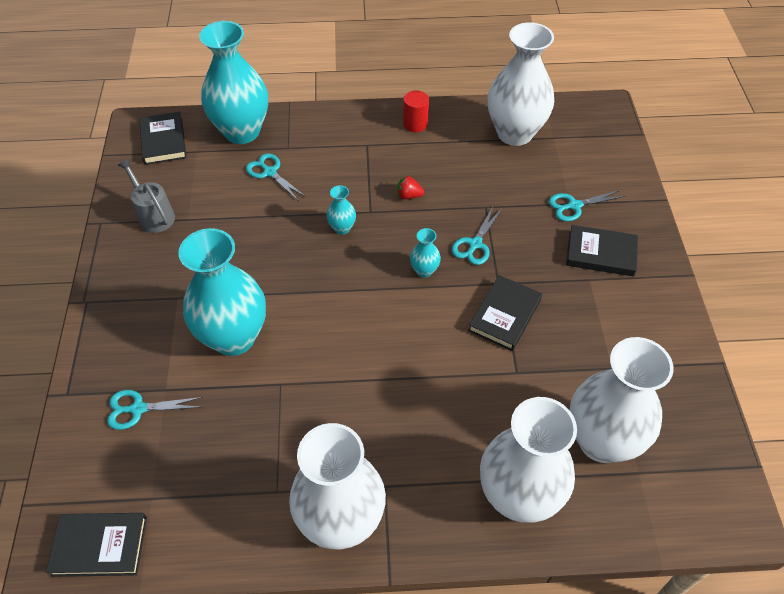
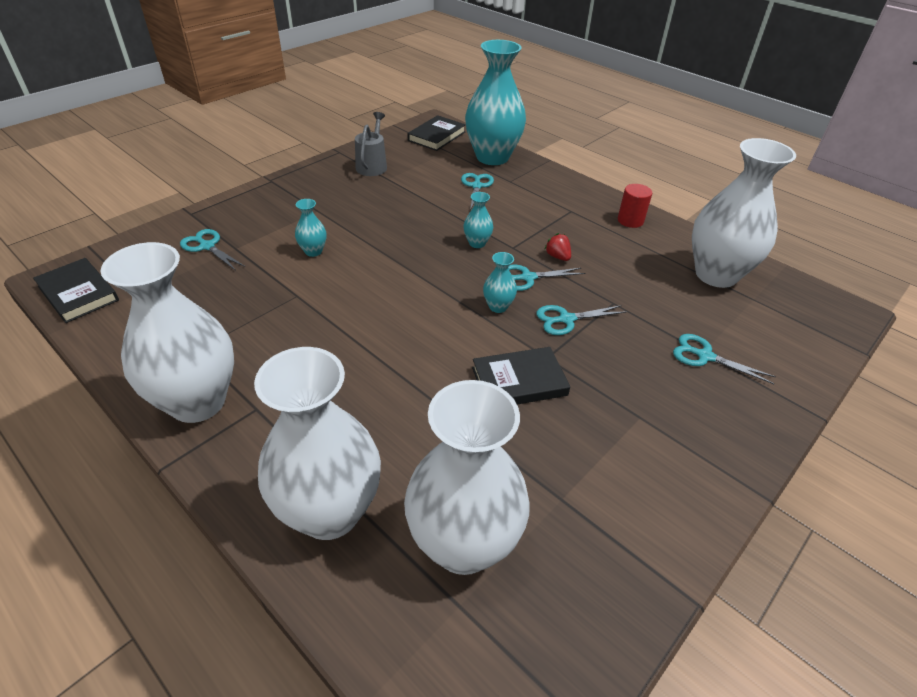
camera: 45 degrees right, 10 degrees down
turquoise vase [178,228,266,356] -> turquoise vase [295,199,326,257], size x0.42
black book [566,225,638,276] -> none
none -> turquoise scissors [508,265,585,291]

